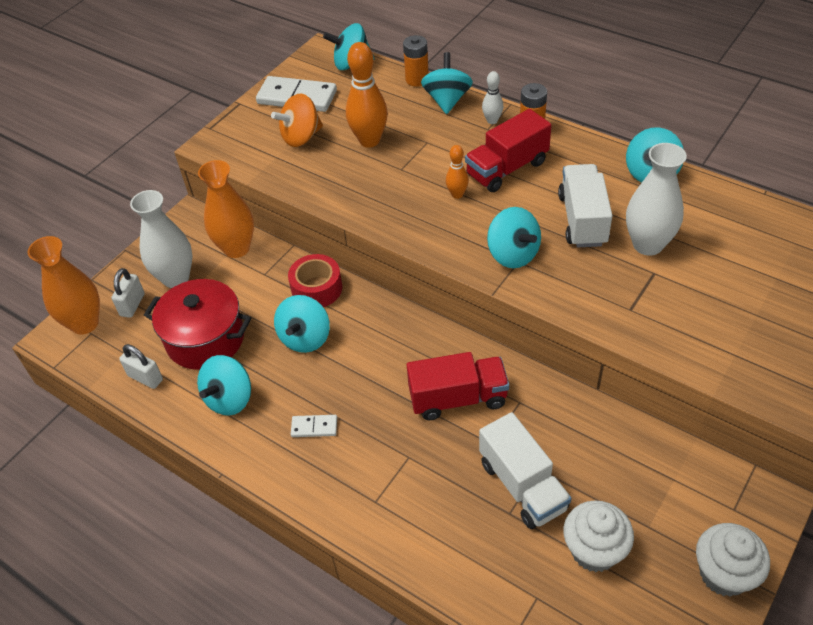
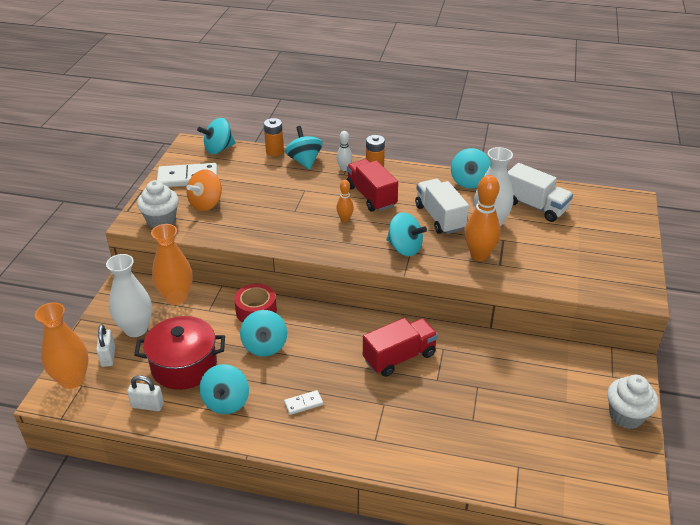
camera: 25 degrees left, 10 degrees down
orange bowling pin [346,42,388,148] -> orange bowling pin moved to [465,175,501,261]
red truck [465,109,551,192] -> red truck turned 120 degrees clockwise [347,159,398,212]
white truck [479,412,571,529] -> white truck moved to [508,163,573,222]
white cupcake [563,500,634,572] -> white cupcake moved to [137,180,179,228]

